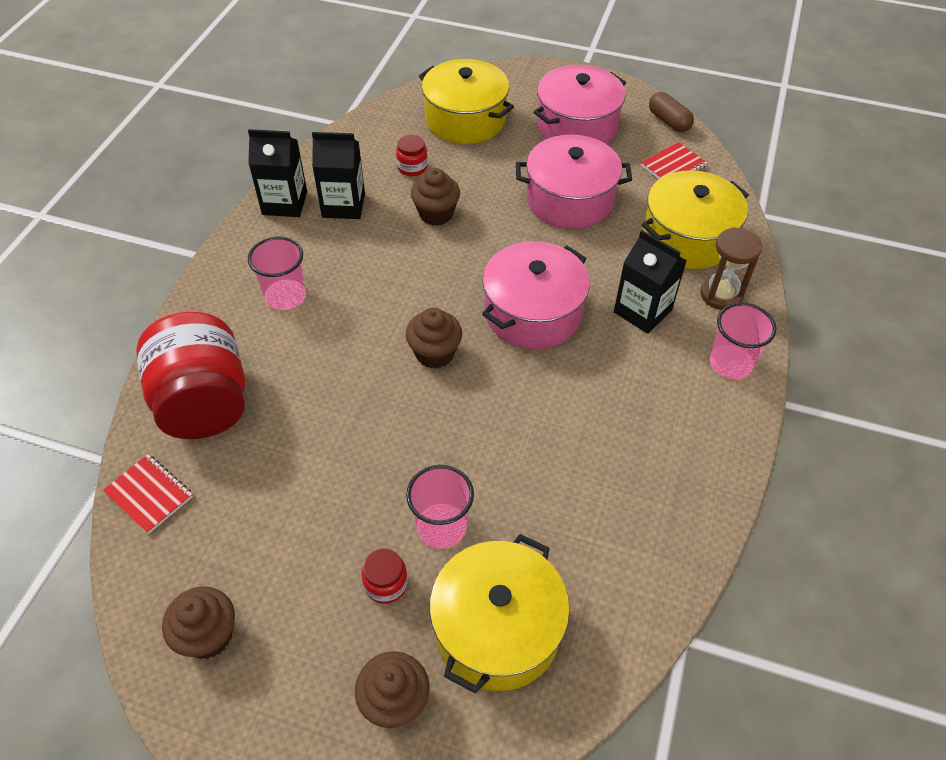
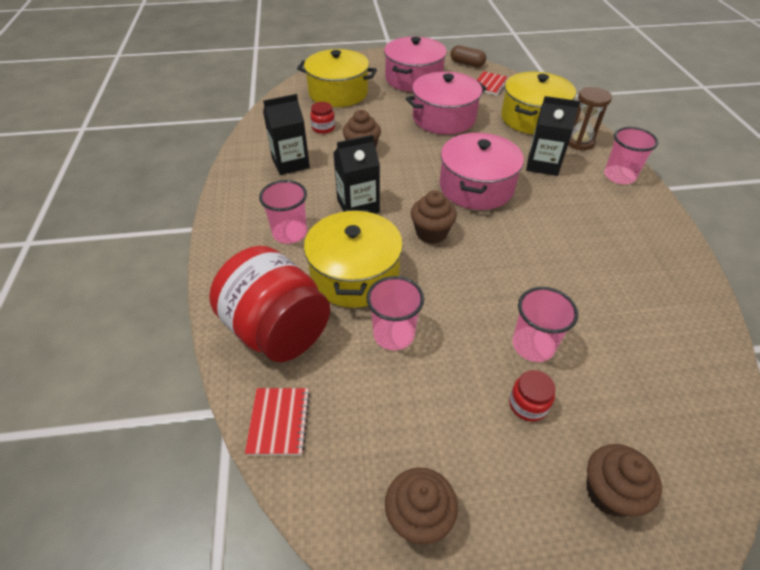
camera: 25 degrees left, 5 degrees down
red notebook [103,454,193,534] -> red notebook turned 75 degrees clockwise [245,388,310,455]
black carton [248,129,307,217] -> black carton moved to [333,135,380,214]
yellow pot [429,534,570,693] -> yellow pot moved to [304,209,403,308]
none -> pink cup [366,276,424,350]

